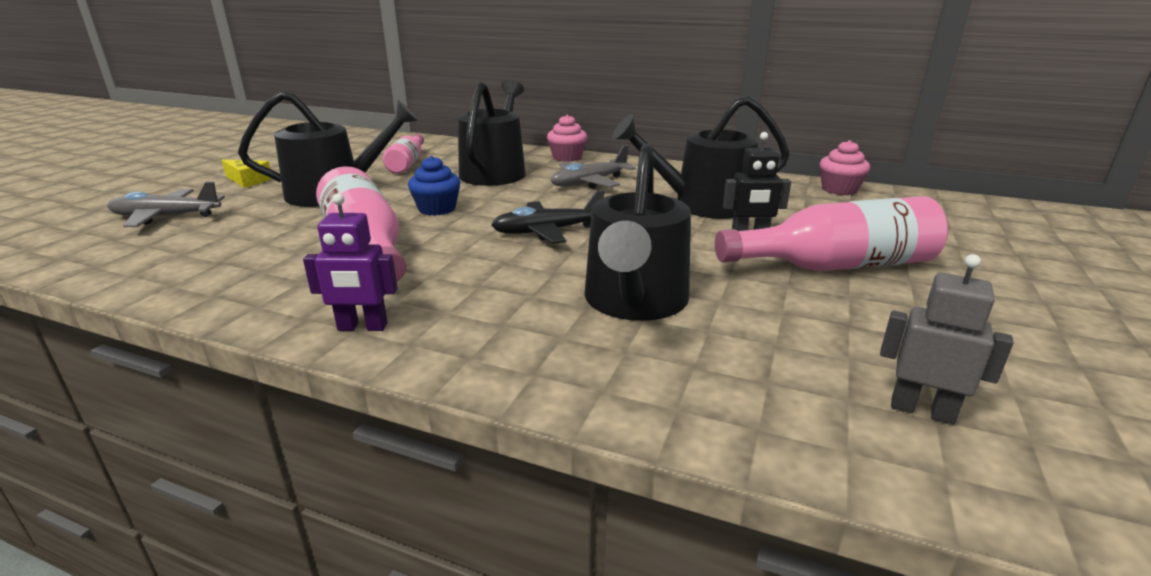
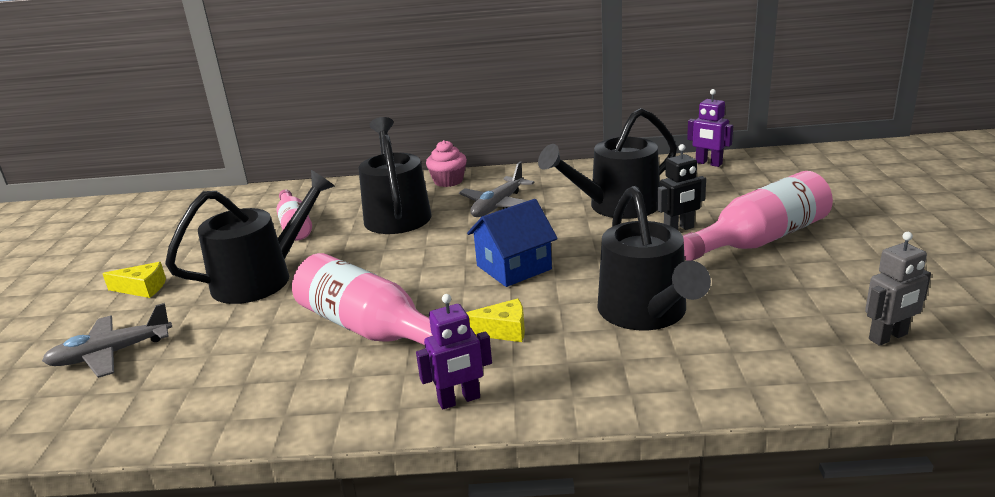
camera: 20 degrees left, 0 degrees up
blue cupcake [408,156,460,216] -> none
black plane [491,190,605,244] -> blue house [467,199,558,287]
pink cupcake [819,140,870,195] -> purple robot [687,89,733,167]
grey robot [880,254,1014,425] -> grey robot turned 150 degrees clockwise [865,232,931,346]
none -> yellow cheese [466,298,525,342]

